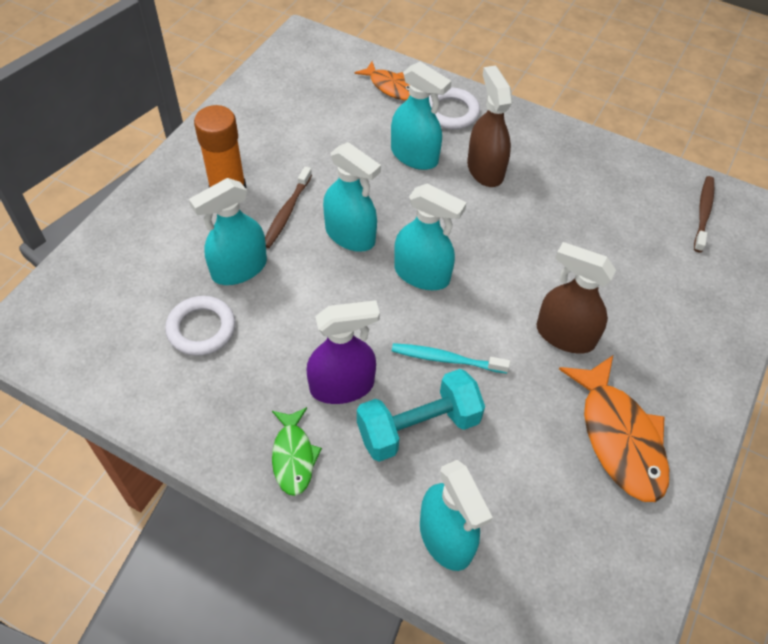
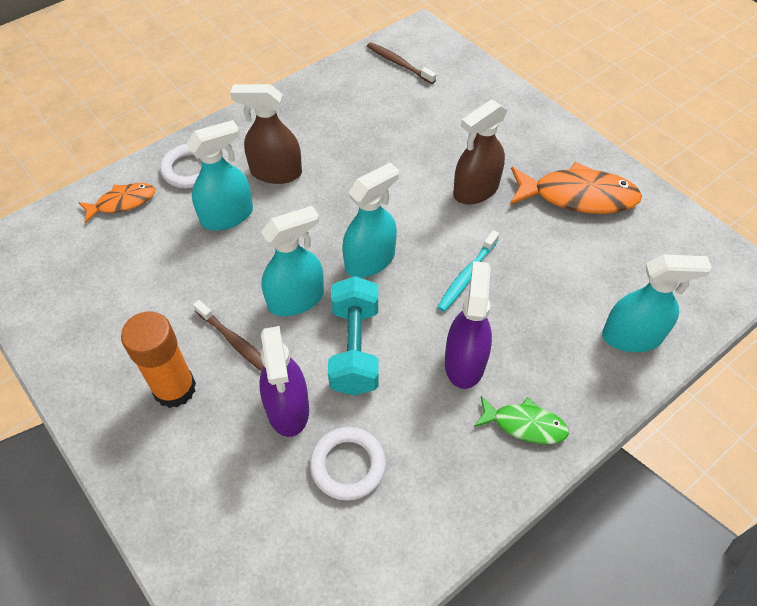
camera: 65 degrees left, 0 degrees up
turquoise spray bottle [189,178,267,285] -> purple spray bottle [259,326,309,437]
turquoise dumbbell [357,369,485,462] -> turquoise dumbbell moved to [328,276,378,396]

